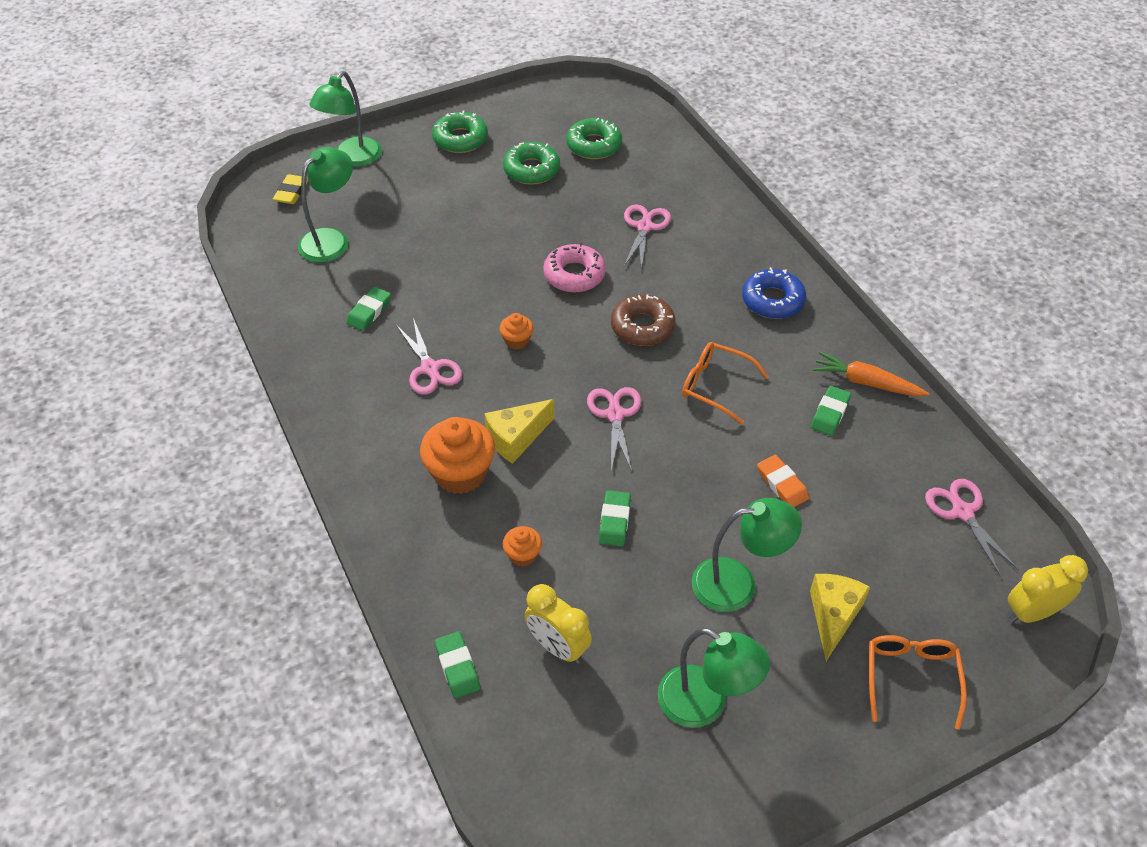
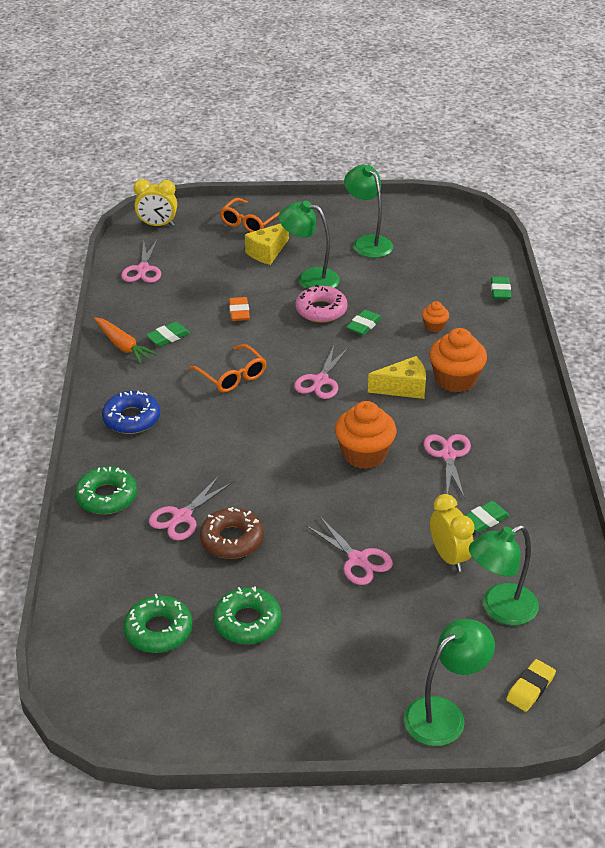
camera: 155 degrees left, 10 degrees down
green donut [432,110,488,153] -> green donut moved to [75,466,137,514]
orange cupcake [499,313,533,349] -> orange cupcake [335,401,397,469], size x1.98
yellow clock [524,584,592,664] -> yellow clock moved to [430,494,475,572]
pink donut [543,243,606,293] -> pink donut moved to [295,284,348,323]
brown donut [611,294,676,346] -> brown donut moved to [200,507,264,559]
none -> pink scissors [306,517,393,585]

